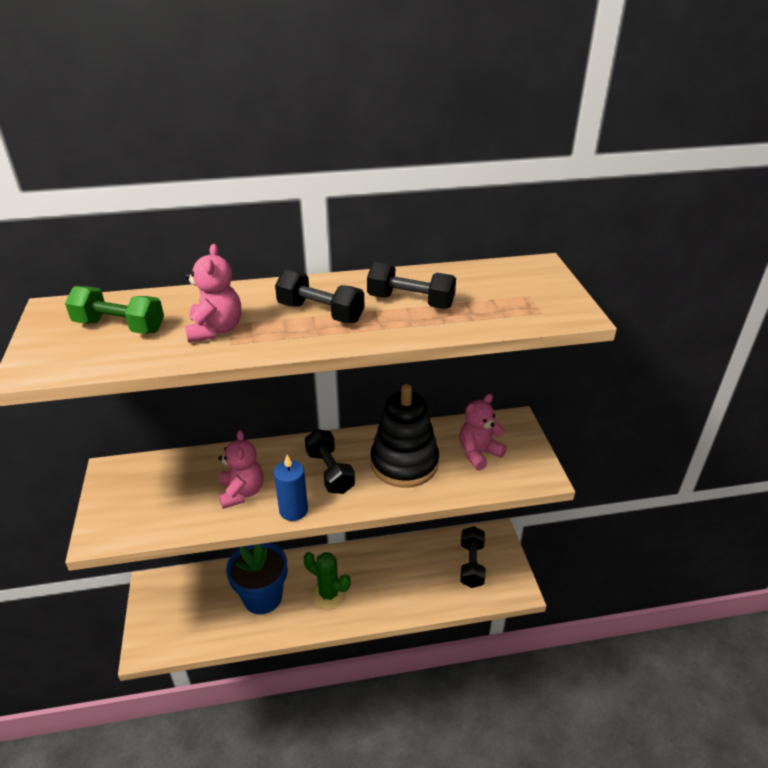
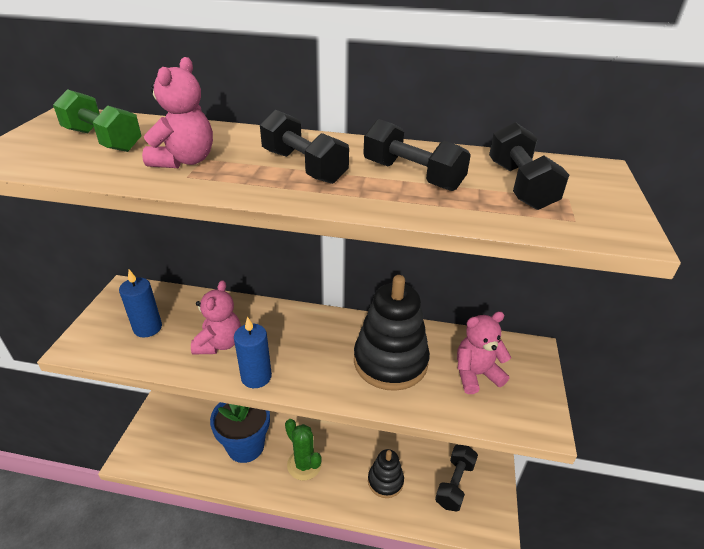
camera: 20 degrees right, 0 degrees up
black dumbbell [305,429,355,494] -> black dumbbell moved to [489,122,569,210]
none -> blue candle [119,270,162,338]
none -> black stacking toy [368,449,404,498]

